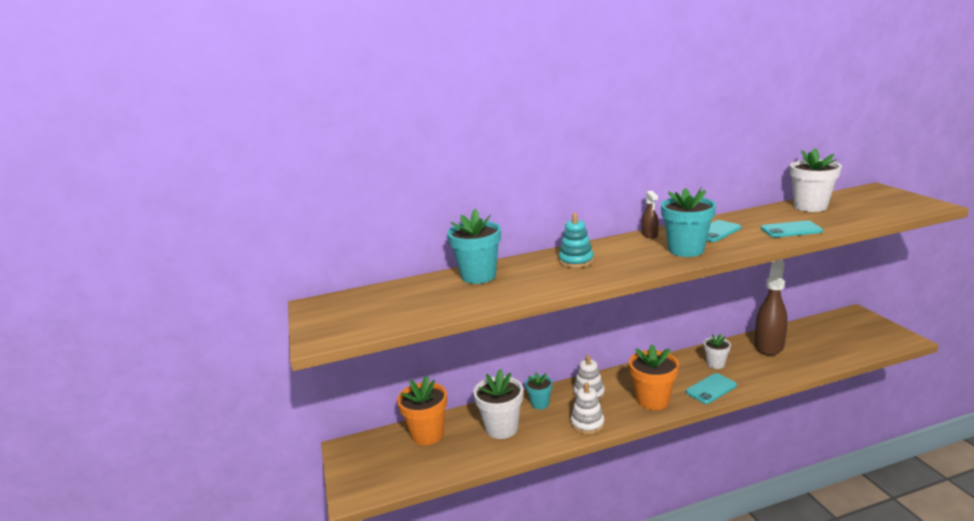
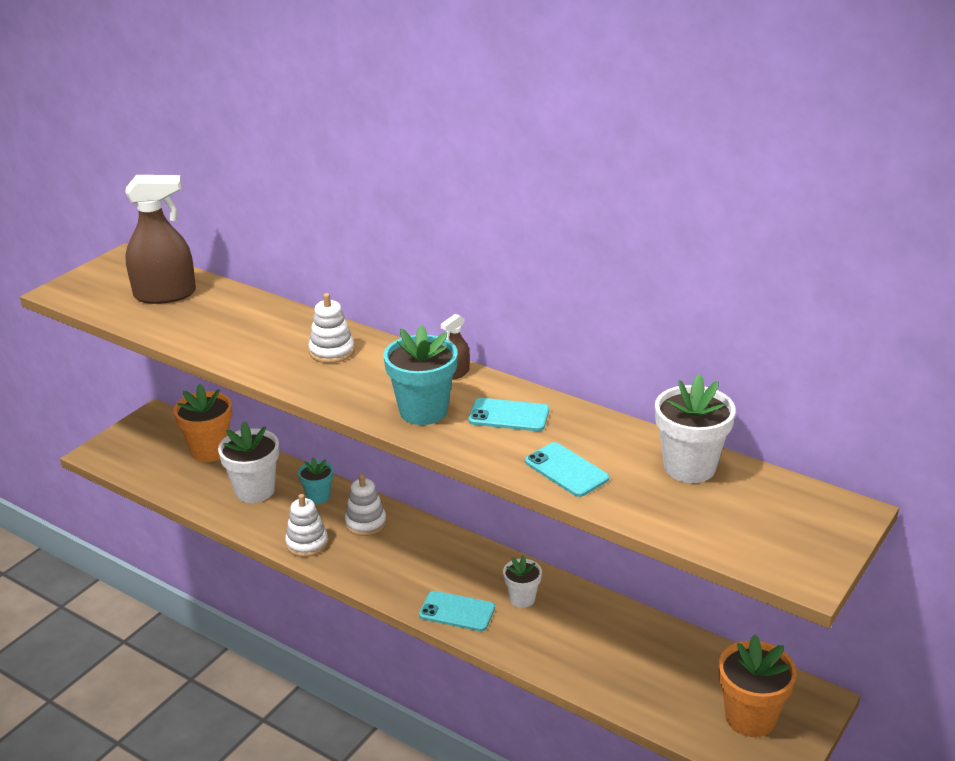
camera: 50 degrees right, 10 degrees up
turquoise flower pot [447,209,501,284] -> none
turquoise stacking toy [559,213,594,268] -> white stacking toy [309,293,355,363]
orange flower pot [629,344,679,410] -> orange flower pot moved to [719,634,797,737]
brown spray bottle [754,260,788,356] -> brown spray bottle moved to [125,175,196,304]

